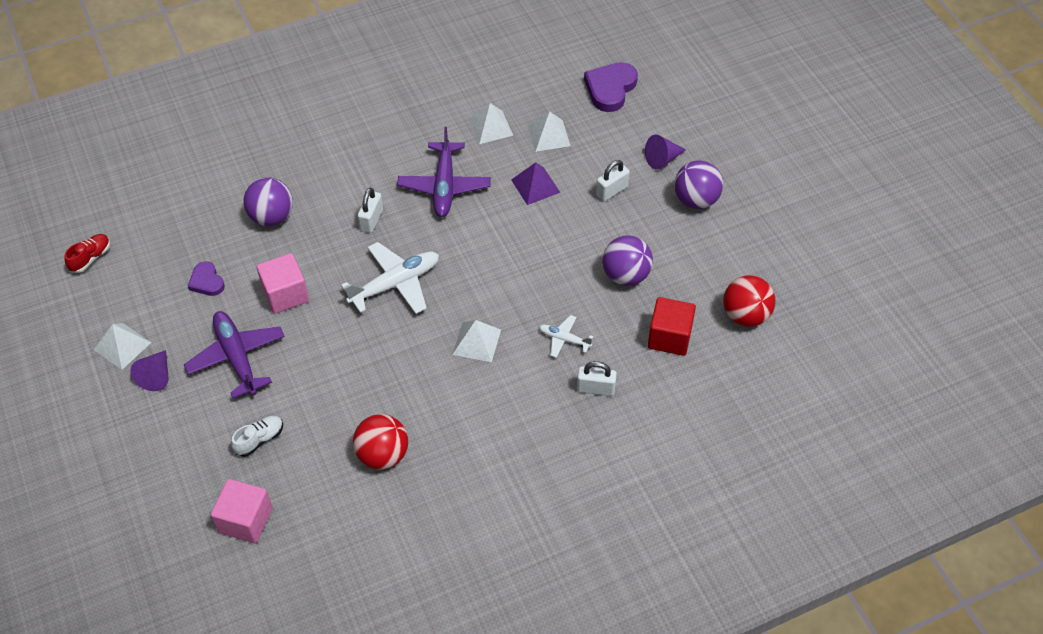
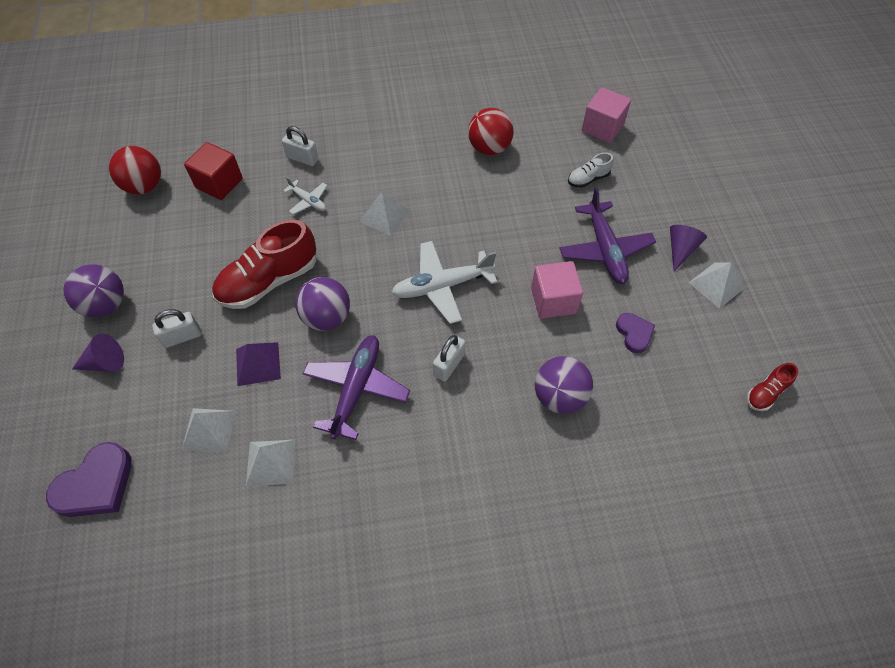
camera: 165 degrees left, 5 degrees up
purple ball [602,235,653,286] -> purple ball moved to [295,277,350,331]
none -> red shoe [212,220,316,309]

